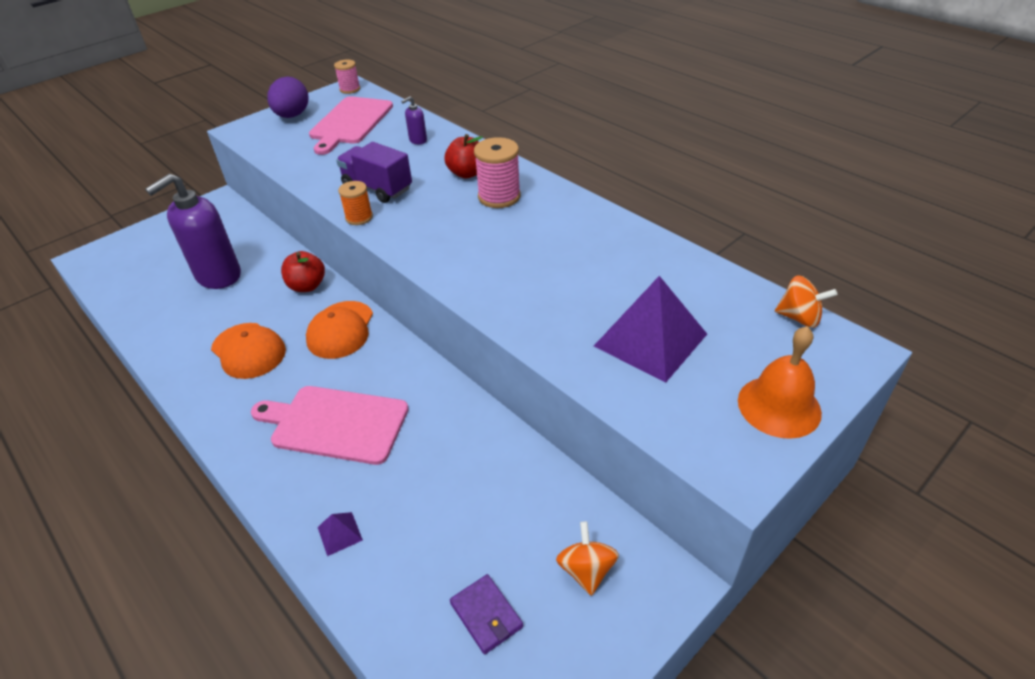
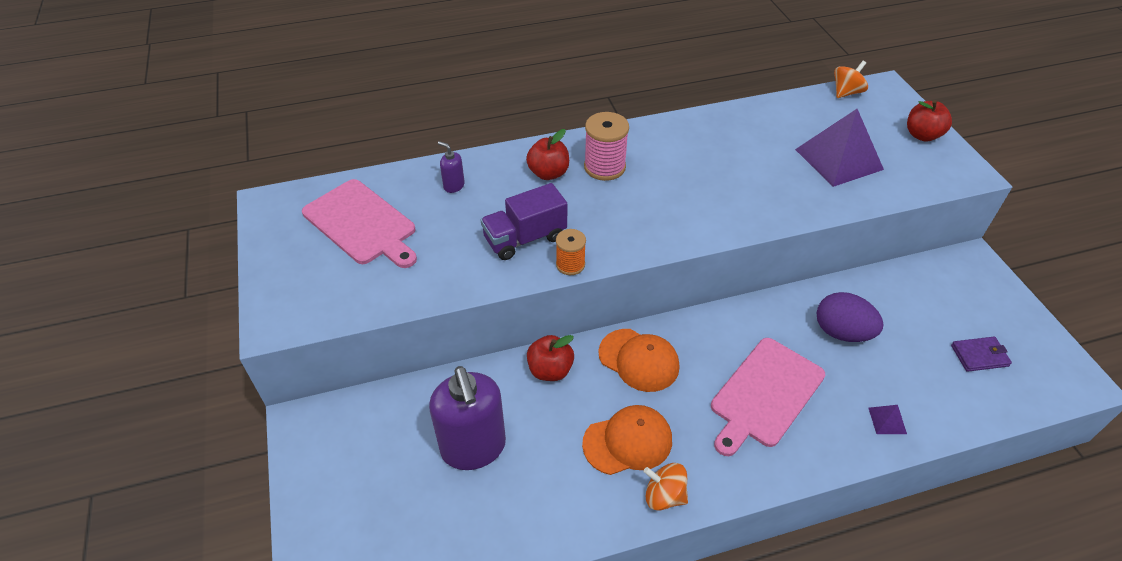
camera: 65 degrees left, 5 degrees up
purple egg [267,76,309,118] -> purple egg moved to [816,292,884,342]
pink spool [334,60,360,94] -> none
purple soap dispenser [401,96,427,144] -> purple soap dispenser turned 135 degrees clockwise [438,141,465,193]
orange spinning top [556,521,619,596] -> orange spinning top moved to [644,463,688,510]
orange bell [738,326,822,439] -> red apple [907,100,952,142]

